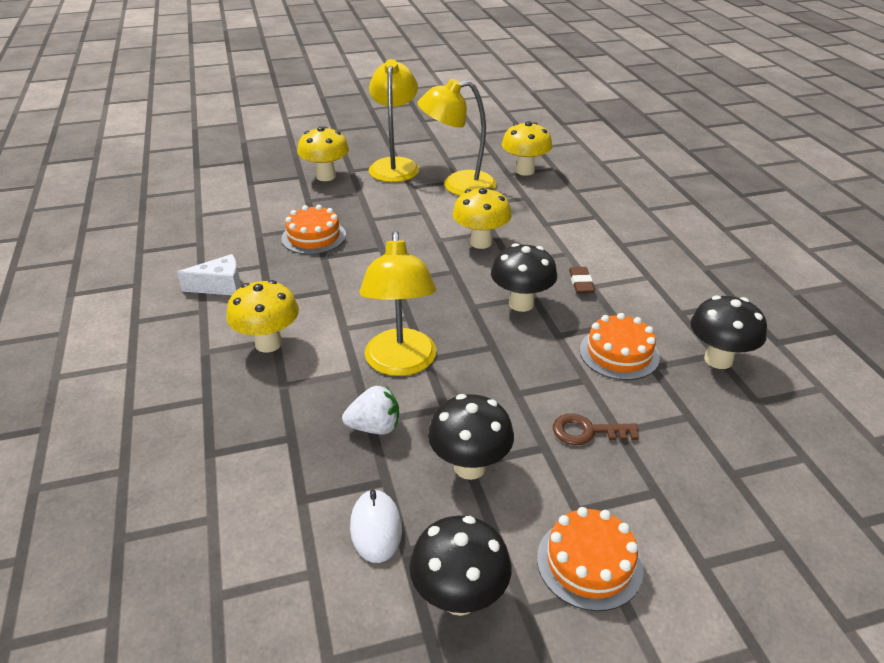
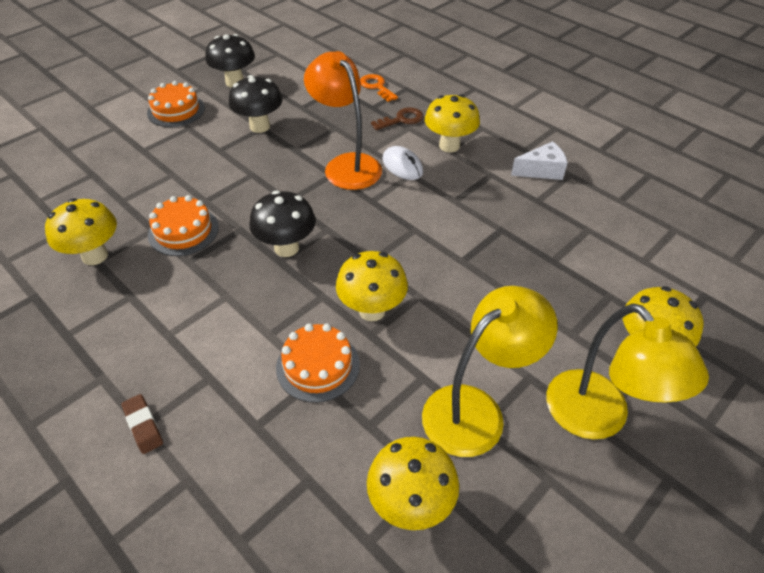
camera: 150 degrees right, 10 degrees up
white cheese [177,254,241,295] -> white cheese turned 150 degrees counterclockwise [511,141,567,180]
orange cake [281,205,346,254] -> orange cake moved to [276,324,360,403]
white strawberry [342,386,399,434] -> none
white mouse [350,489,402,563] -> white mouse moved to [383,146,423,180]
yellow lamp [359,231,436,376] -> orange lamp [304,51,382,190]
brown key [553,414,639,445] -> brown key moved to [371,107,423,130]
brown eraser [569,267,595,294] -> brown eraser moved to [121,394,163,454]
black mushroom [690,295,767,369] -> yellow mushroom [45,198,117,265]
none -> orange key [360,74,398,102]

